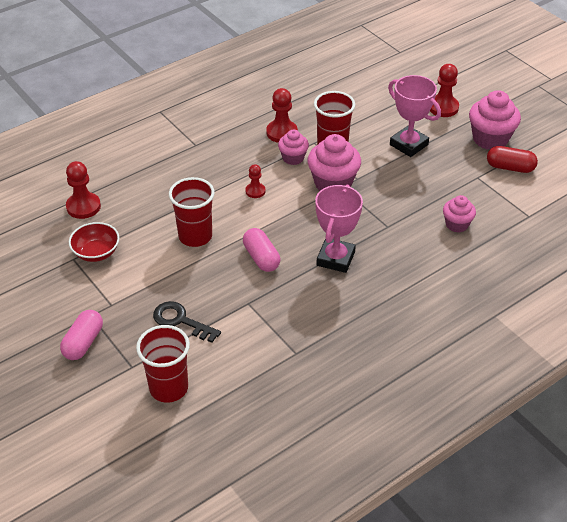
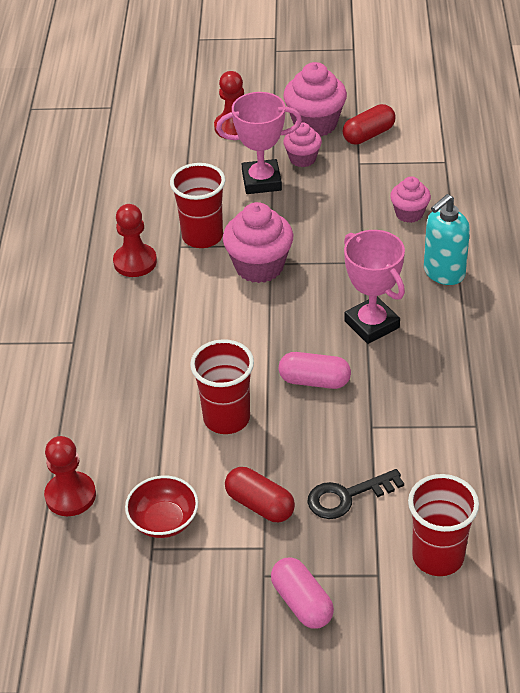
camera: 50 degrees left, 0 degrees up
red pawn [245,164,265,198] -> none
pink cupcake [278,130,309,165] -> pink cupcake moved to [283,122,322,167]
none -> red capsule [225,467,295,522]
none -> turquoise soap dispenser [424,194,470,285]

